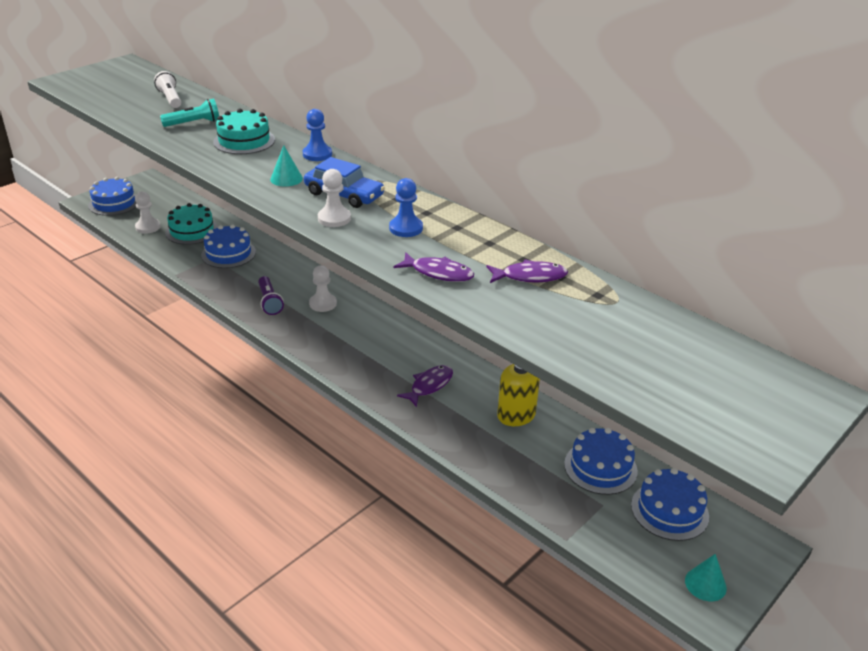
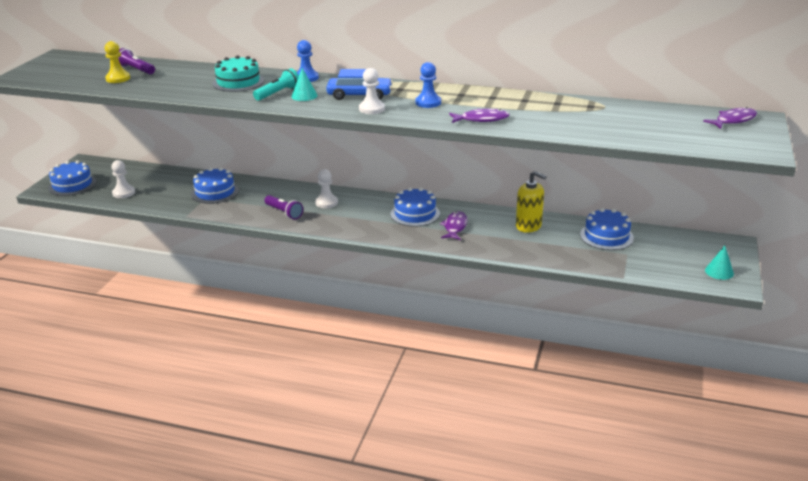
camera: 25 degrees left, 5 degrees down
white flashlight [154,71,181,108] -> purple flashlight [118,48,155,74]
turquoise flashlight [160,99,219,127] -> turquoise flashlight moved to [253,68,299,101]
turquoise cake [165,203,218,245] -> none
purple fish [486,259,568,283] -> purple fish moved to [703,107,757,129]
blue cake [631,468,709,541] -> blue cake moved to [390,188,440,227]
none -> yellow pawn [105,41,130,83]

